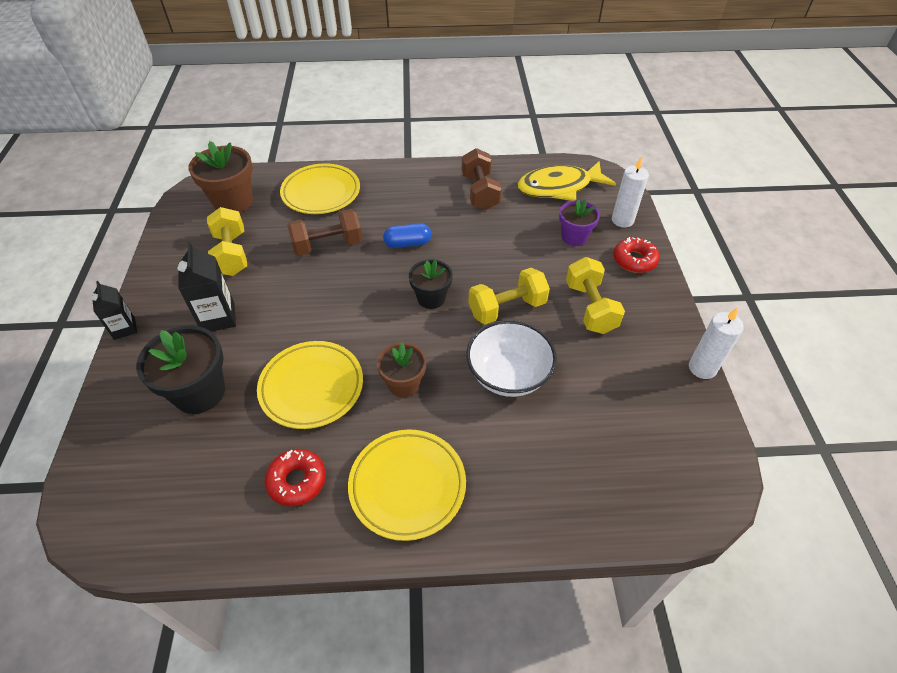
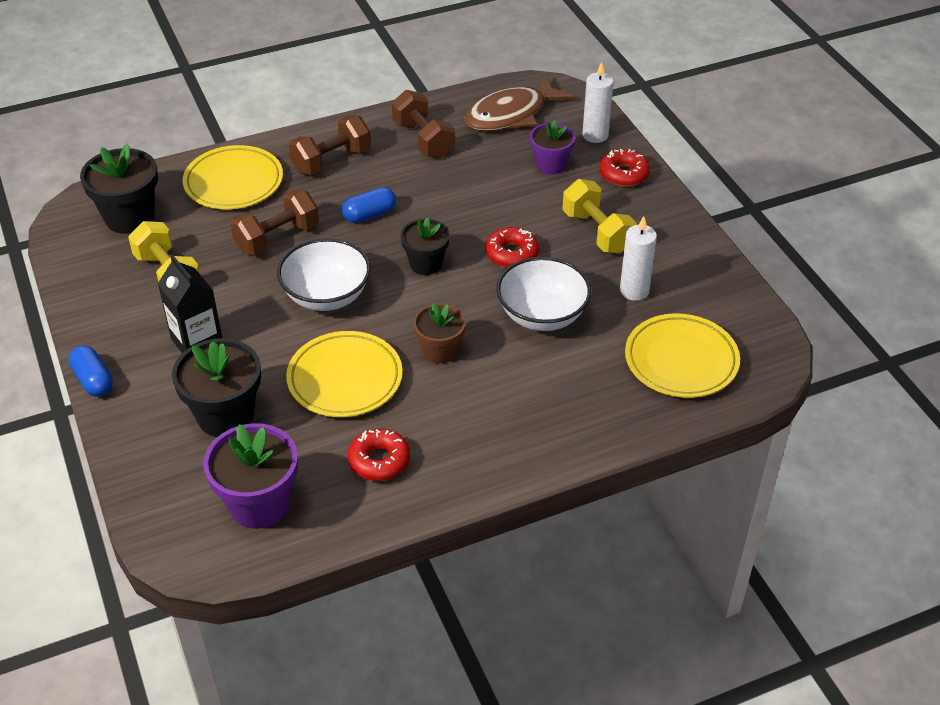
camera: 20 degrees left, 5 degrees down
black carton [92,281,137,340] -> blue capsule [68,345,113,397]
brown flower pot [188,141,253,213] -> black flower pot [80,144,158,234]
yellow plate [348,429,466,541] -> yellow plate moved to [625,313,740,398]
yellow dumbbell [468,268,550,325] -> red donut [485,227,539,268]
yellow fish [517,161,616,201] -> brown fish [464,75,574,131]
white candle [689,308,744,379] -> white candle moved to [620,216,657,301]
none -> purple flower pot [203,423,298,529]
none -> white bowl [277,238,371,311]
none -> brown dumbbell [289,115,371,175]

